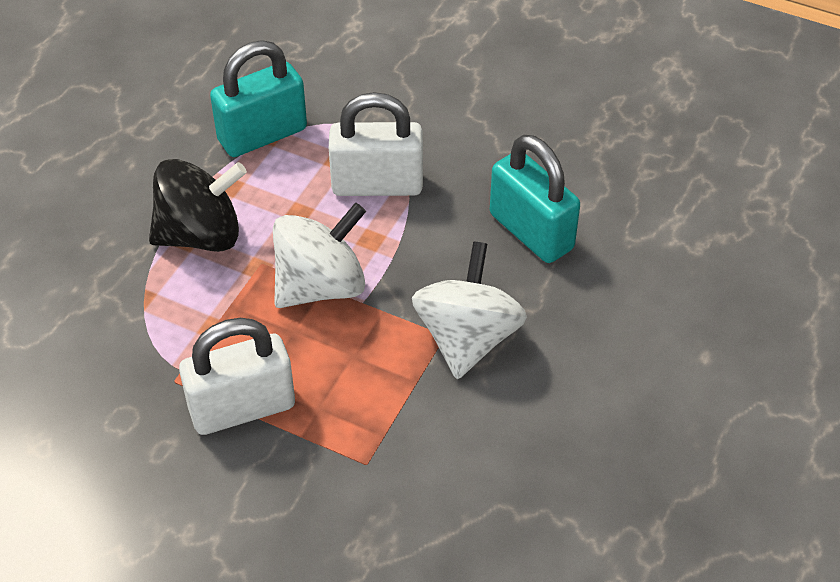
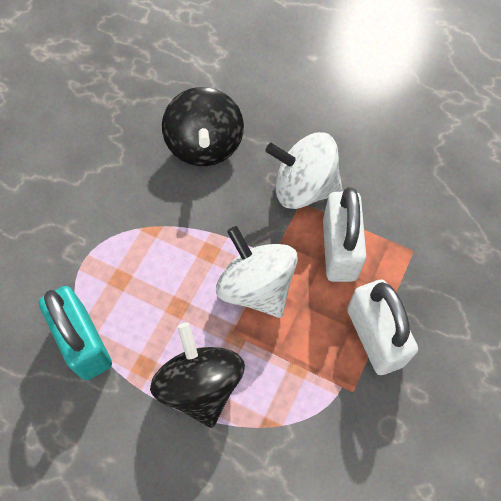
camera: 90 degrees left, 15 degrees up
white padlock [329,92,423,196] -> white padlock moved to [323,187,366,282]
turquoise padlock [490,135,580,263] -> black spinning top [162,87,244,166]

